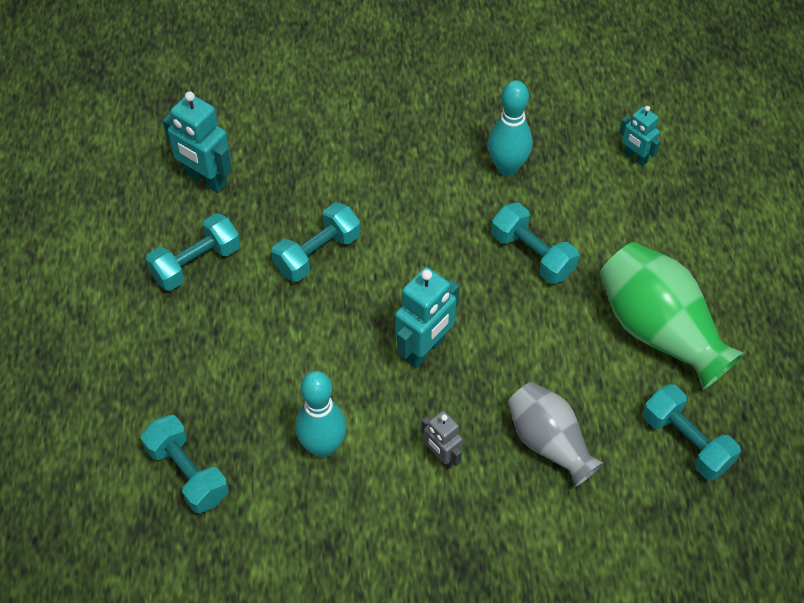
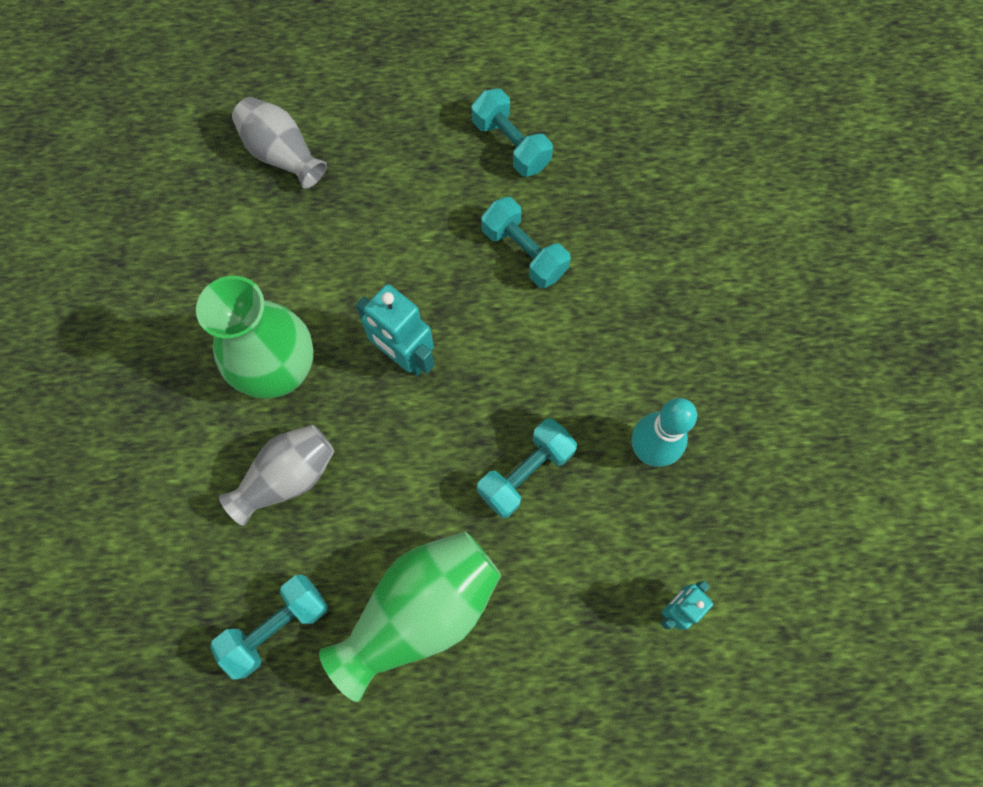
camera: 90 degrees right, 15 degrees up
turquoise dumbbell [141,415,229,513] -> grey vase [232,97,327,189]
turquoise robot [163,91,232,193] -> none
turquoise bowling pin [295,371,347,458] -> none
grey robot [421,411,463,470] -> green vase [196,276,313,399]

